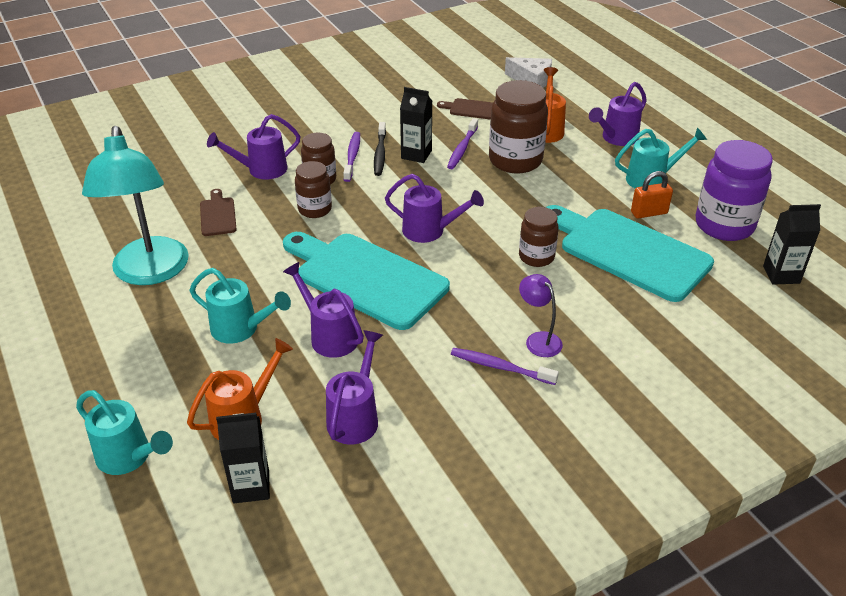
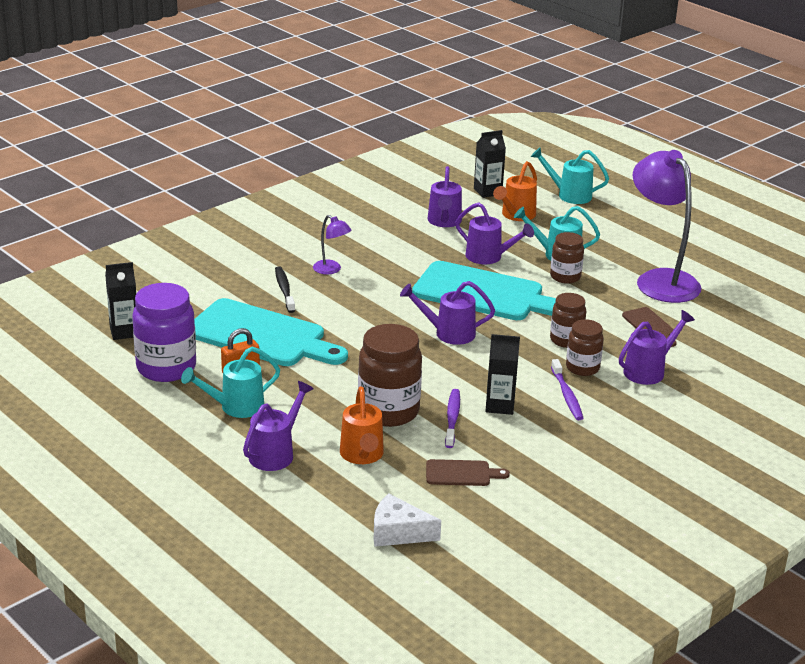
camera: 165 degrees right, 10 degrees down
turquoise lamp [82,126,189,285] -> purple lamp [633,150,701,303]
black toothbrush [374,122,386,176] -> black toothbrush moved to [275,266,295,313]
purple toothbrush [451,348,559,385] -> none
brown jar [519,207,559,267] -> brown jar moved to [550,232,584,284]

